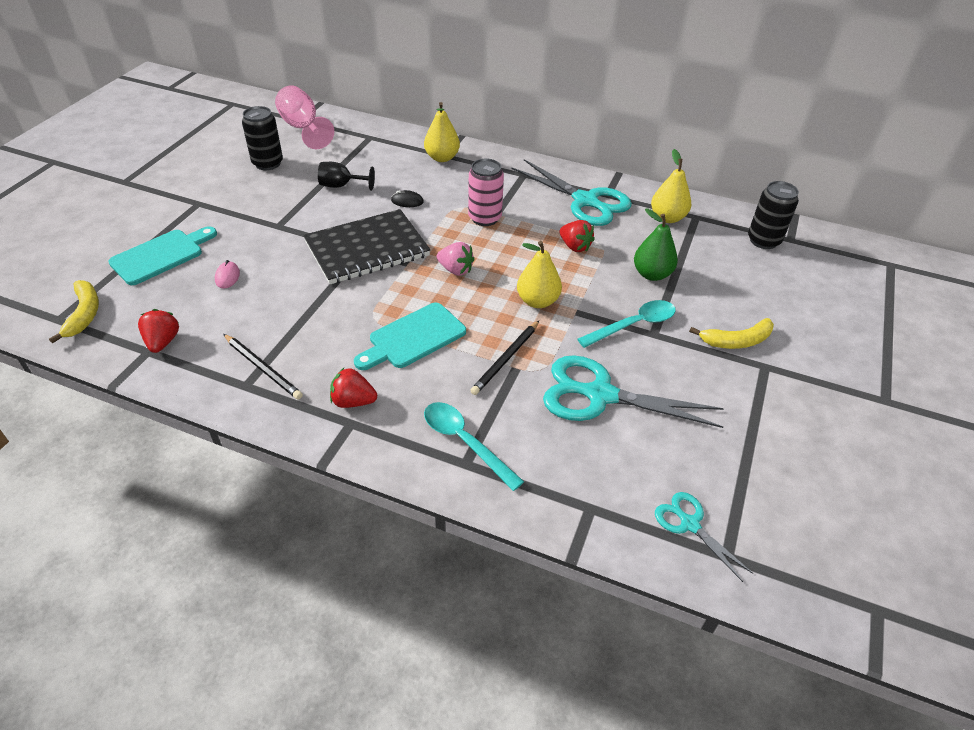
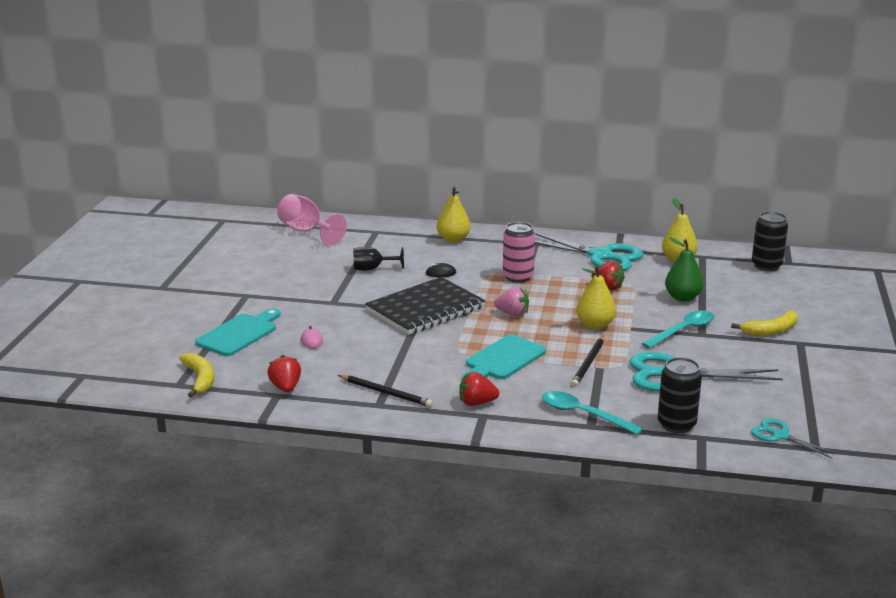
camera: 10 degrees left, 20 degrees down
black can [242,106,283,170] -> black can moved to [658,357,702,433]

